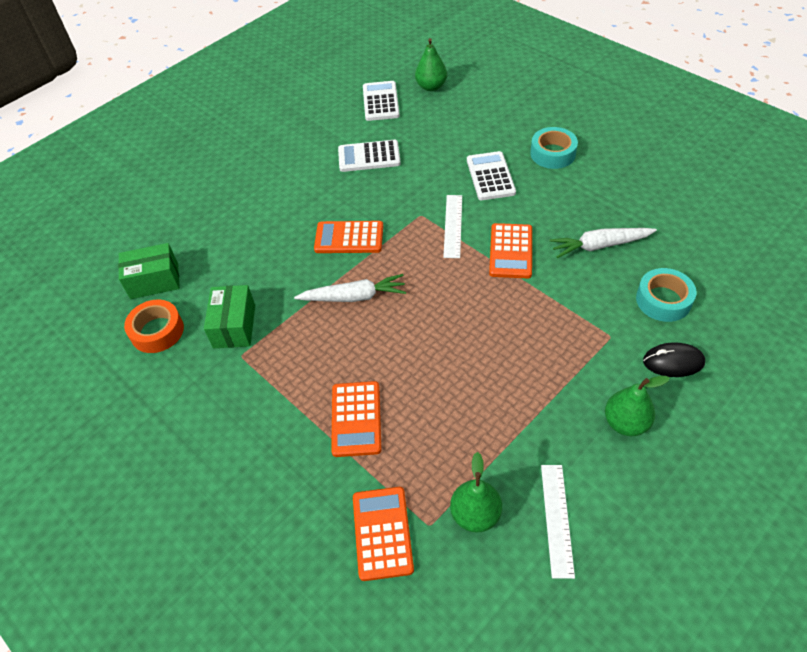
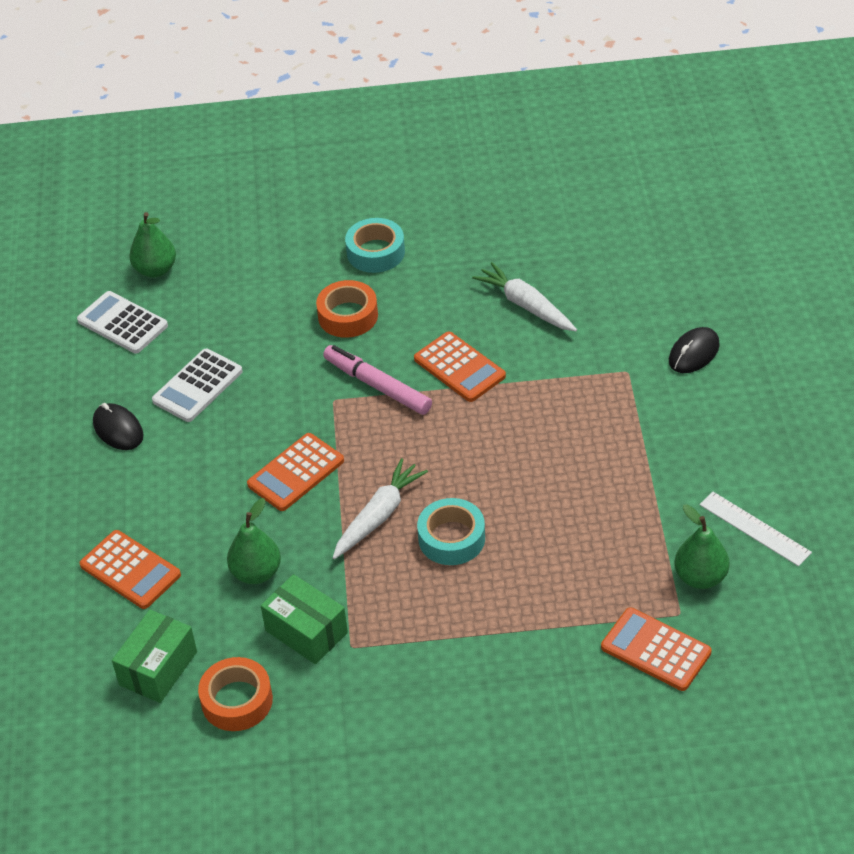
camera: 50 degrees left, 5 degrees down
orange calculator [331,381,382,457] -> orange calculator moved to [80,530,181,609]
white ruler [443,195,462,258] -> pink marker [323,345,432,415]
white calculator [467,151,516,200] -> orange tape [316,280,378,338]
white carrot [549,228,657,258] -> white carrot turned 105 degrees clockwise [472,262,577,331]
green pear [605,376,670,436] -> green pear moved to [227,498,281,584]
turquoise tape [636,268,697,322] -> turquoise tape moved to [417,498,485,565]
none -> black mouse [93,403,143,450]

